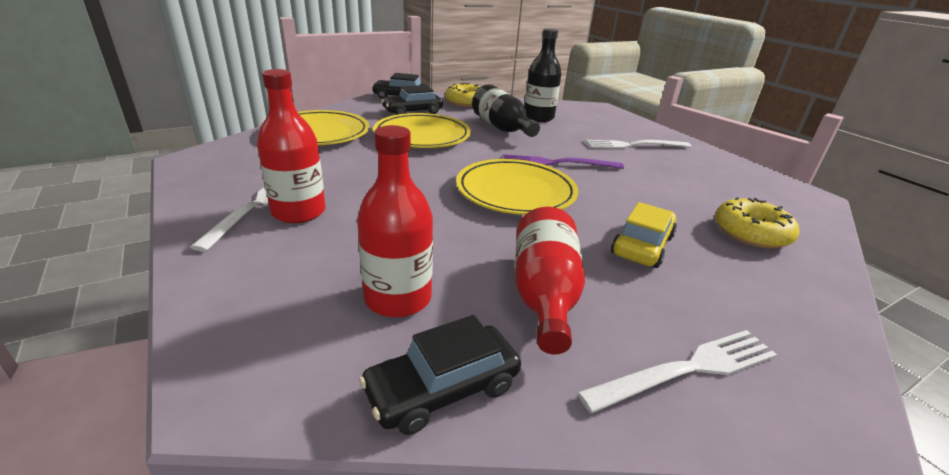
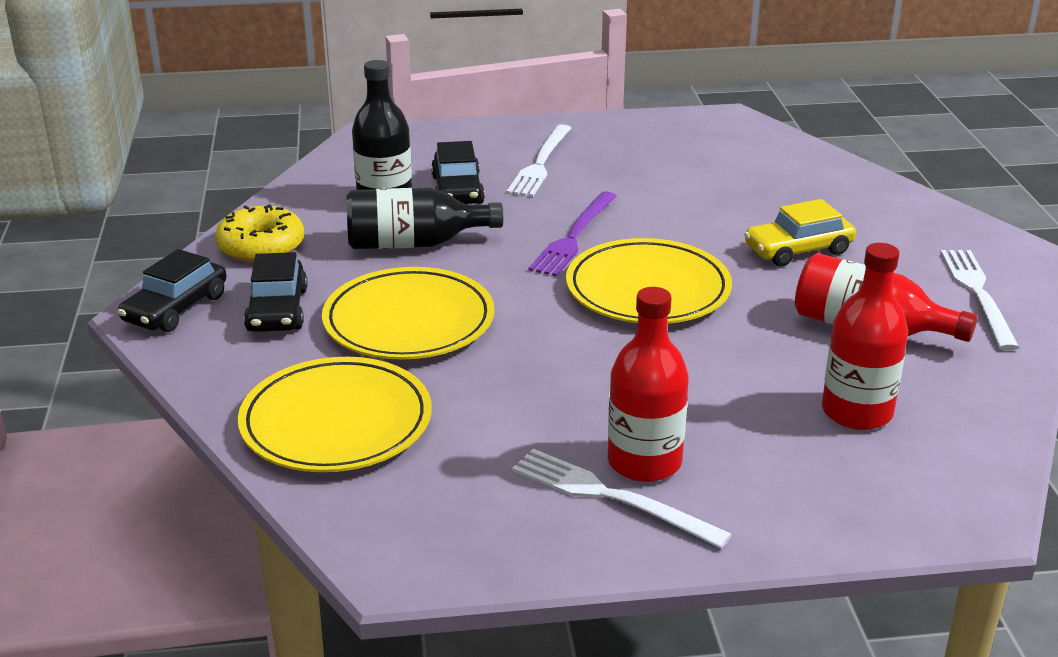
camera: 65 degrees left, 0 degrees up
black car [359,315,521,435] -> black car moved to [431,141,485,204]
yellow car [611,202,677,268] -> yellow car turned 75 degrees counterclockwise [744,199,856,266]
yellow donut [715,197,799,249] -> none

